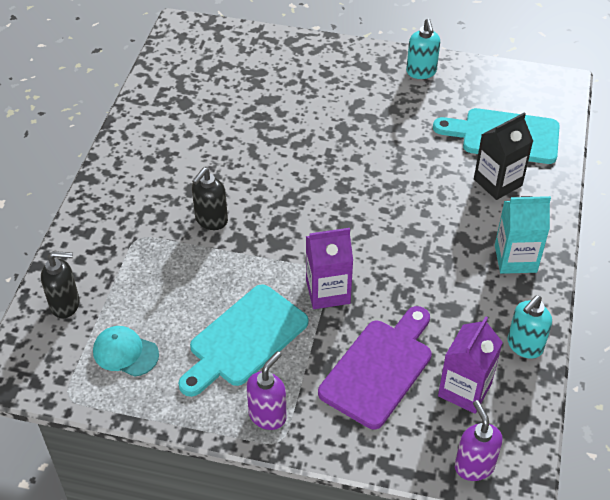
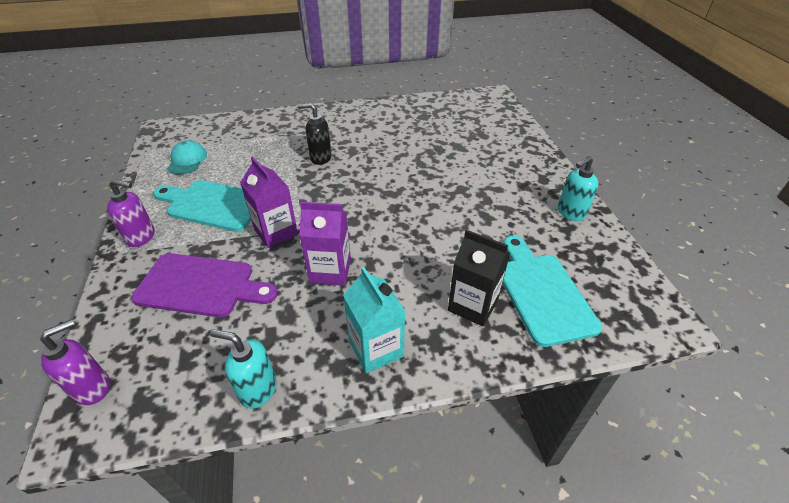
camera: 65 degrees right, 5 degrees down
black soap dispenser [41,251,80,318] -> none
purple carton [438,316,503,414] -> purple carton moved to [299,202,351,286]

